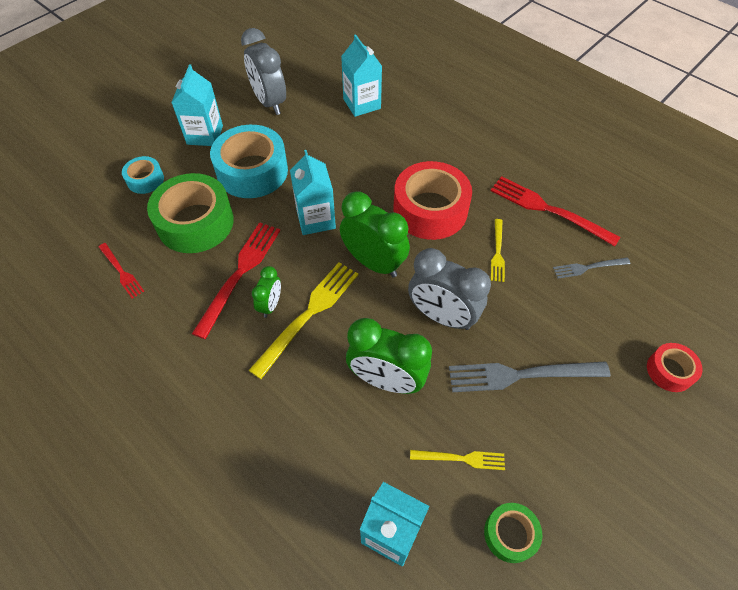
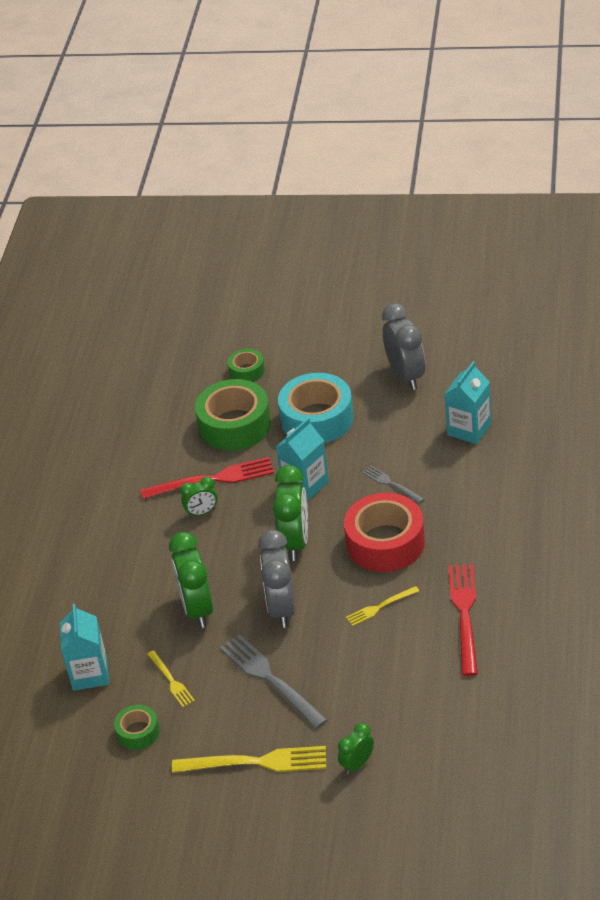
camera: 60 degrees right, 15 degrees down
red fork [98,243,144,299] -> none
turquoise tape [122,156,164,194] -> green tape [228,349,265,382]
turquoise carton [171,64,223,146] -> none
grey clock [241,28,286,115] -> grey clock turned 135 degrees clockwise [382,303,425,390]
yellow fork [249,263,359,379] -> yellow fork moved to [172,746,326,773]
grey fork [553,258,630,279] -> grey fork moved to [362,466,424,503]
red tape [647,343,703,392] -> green clock [338,723,374,775]

